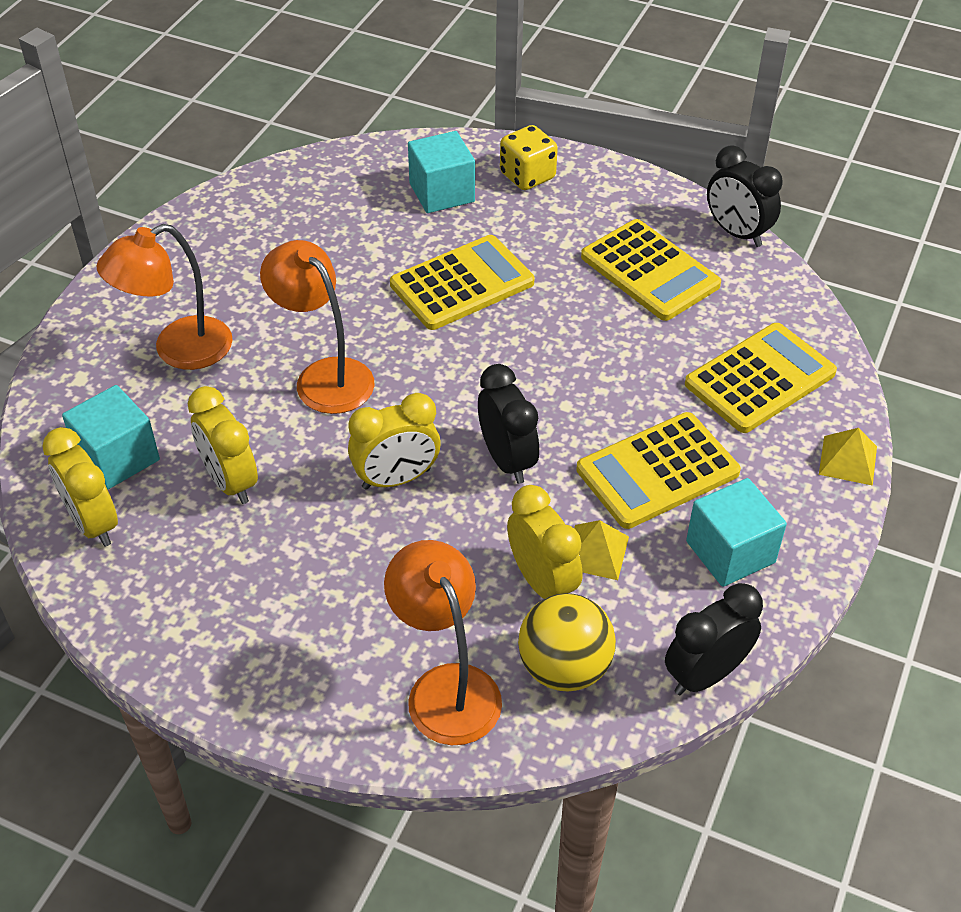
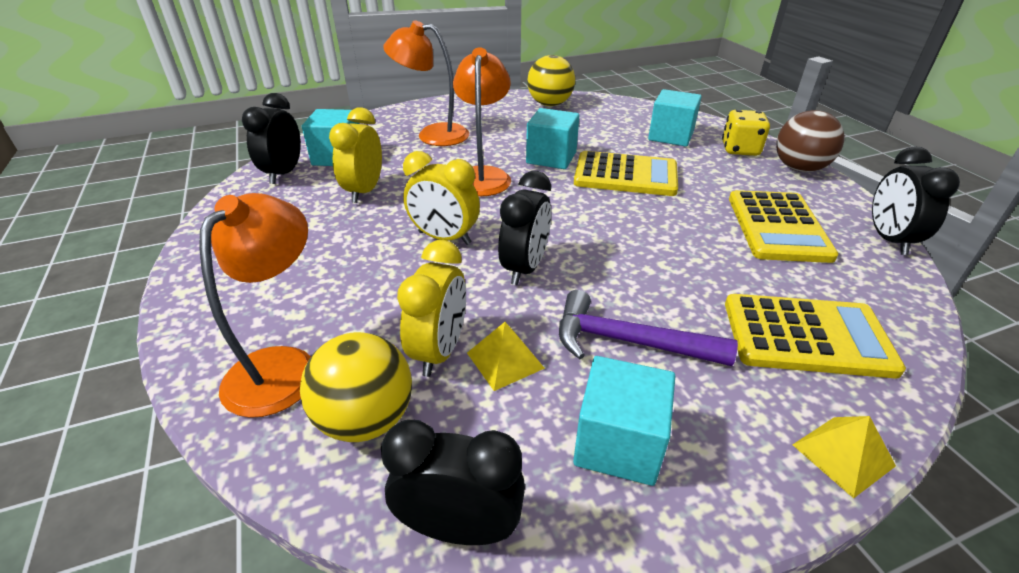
camera: 45 degrees right, 10 degrees down
yellow clock [43,427,118,547] -> black clock [242,93,301,184]
yellow calculator [576,412,741,529] -> purple hammer [559,290,738,366]
none -> turquoise cube [526,108,580,169]
none -> yellow ball [527,55,575,106]
none -> brown ball [776,110,844,172]

